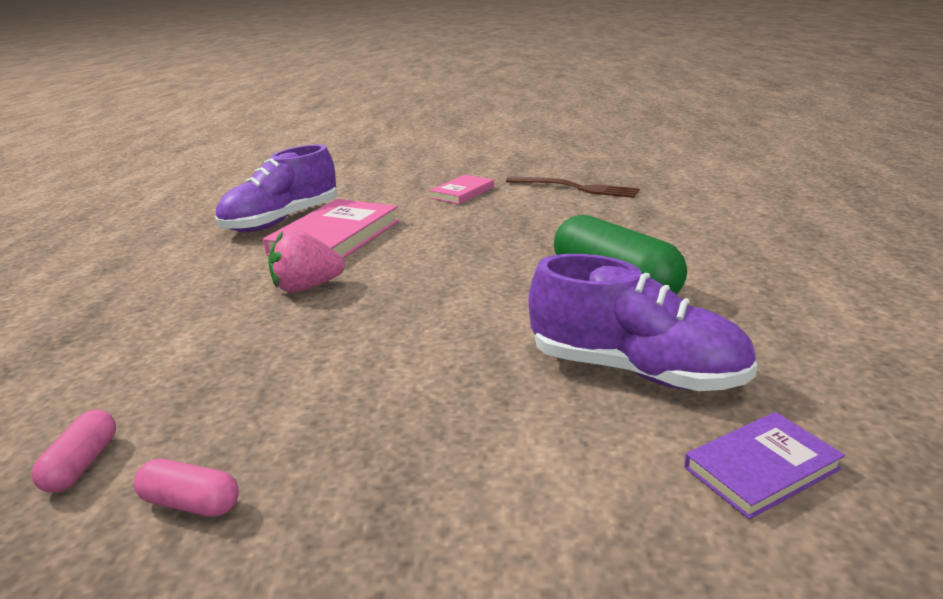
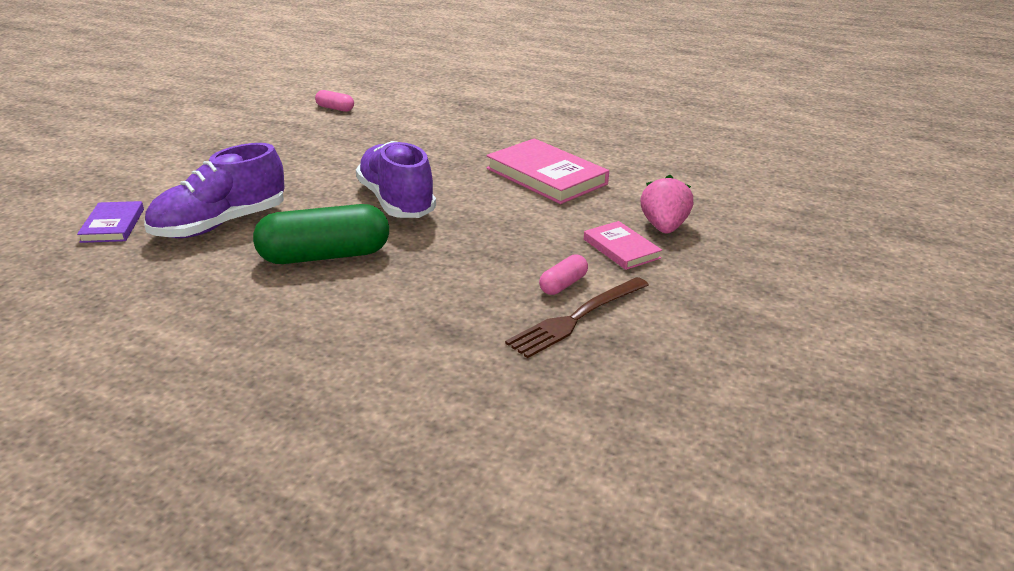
camera: 110 degrees right, 5 degrees up
pink capsule [134,459,239,516] -> pink capsule moved to [539,254,588,295]
purple shoe [215,144,337,232] -> purple shoe moved to [356,141,436,218]
pink strawberry [268,229,345,293] -> pink strawberry moved to [641,175,693,233]

